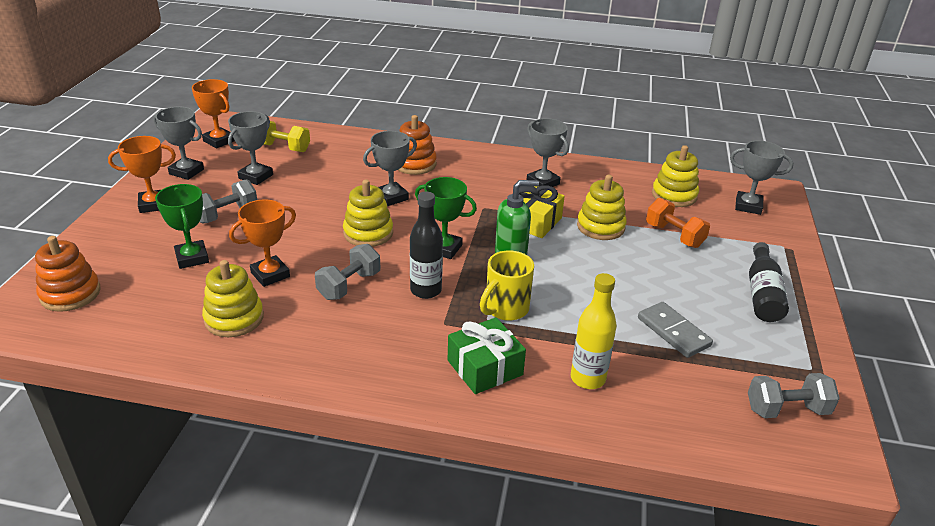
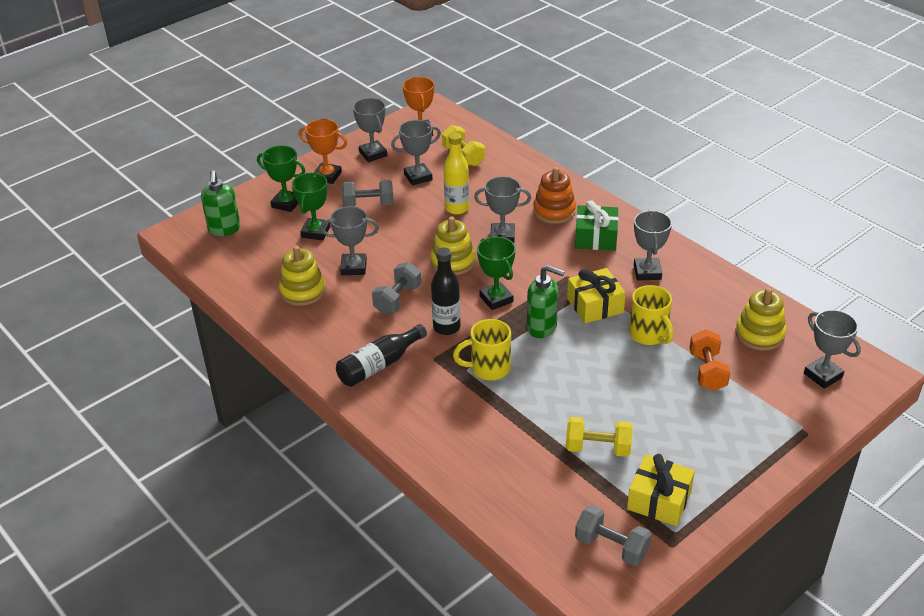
camera: 40 degrees right, 5 degrees up
orange stacking toy [35,236,101,312] -> green soap dispenser [201,170,241,236]
orange trophy [229,199,296,287] -> grey trophy [320,206,379,275]
grey dumbbell [315,244,380,300] -> grey dumbbell turned 45 degrees counterclockwise [372,262,421,314]
green gift [448,317,526,394] -> green gift moved to [575,200,619,251]
yellow bottle [571,273,617,389] -> yellow bottle moved to [443,133,469,215]
yellow stacking toy [577,175,627,240] -> yellow mug [629,285,674,345]
grey domino [638,302,713,358] -> yellow dumbbell [566,417,632,457]
black bottle [749,242,789,322] -> black bottle moved to [336,324,427,387]
none -> green trophy [257,145,305,212]
none -> yellow gift [627,454,695,526]

